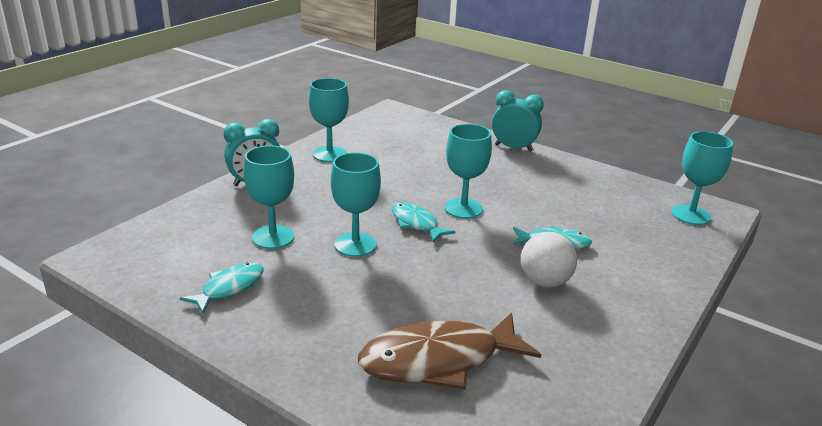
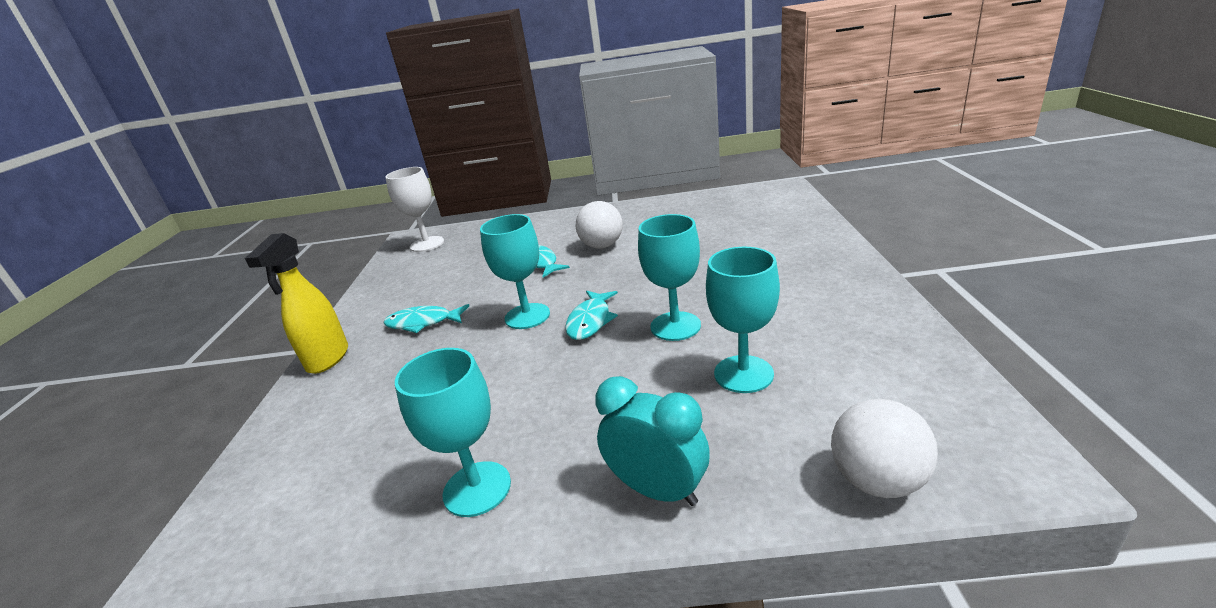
camera: 120 degrees left, 0 degrees up
turquoise fish [180,262,263,314] -> turquoise fish moved to [383,304,469,333]
brown fish [358,312,541,390] -> none
turquoise clock [492,90,544,151] -> yellow spray bottle [245,233,348,374]
turquoise goblet [671,131,733,225] -> white goblet [385,167,444,252]
none -> white ball [831,399,938,498]

